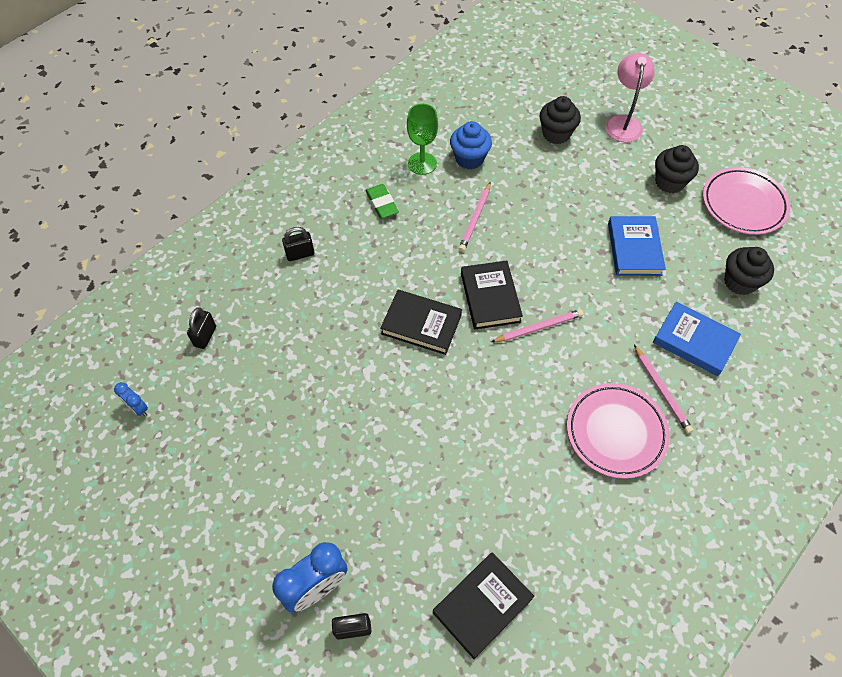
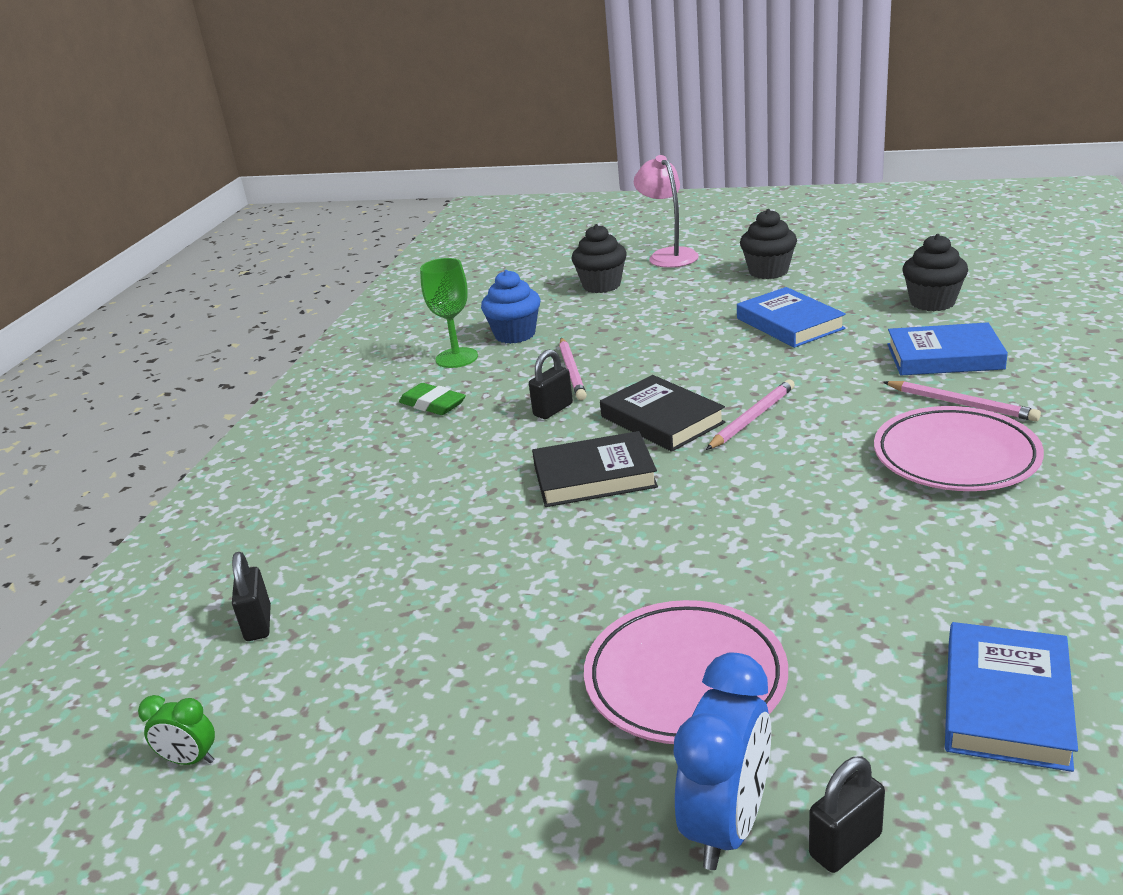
camera: 25 degrees left, 30 degrees down
blue clock [114,382,148,416] -> green clock [138,695,215,765]
black padlock [282,227,314,261] -> black padlock moved to [529,349,573,419]
black book [433,552,534,659] -> blue book [945,622,1078,772]
pink plate [703,167,790,235] -> pink plate moved to [584,600,788,744]

